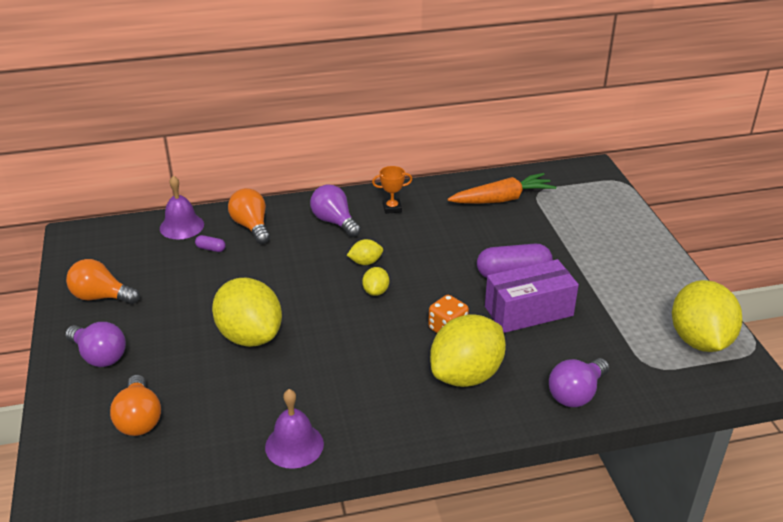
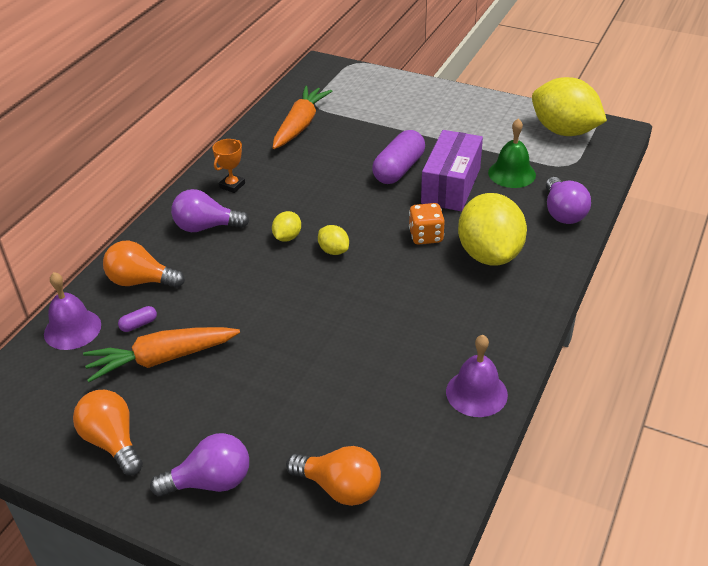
camera: 50 degrees left, 5 degrees up
orange light bulb [66,259,140,304] -> orange light bulb turned 90 degrees clockwise [73,390,143,475]
yellow lemon [212,278,282,347] -> none
none -> orange carrot [83,327,240,382]
none -> green bell [488,119,536,188]

